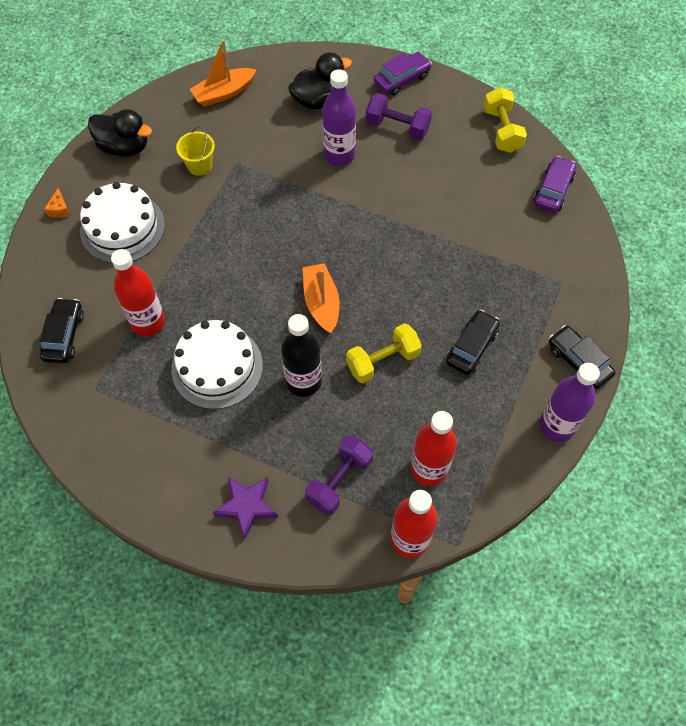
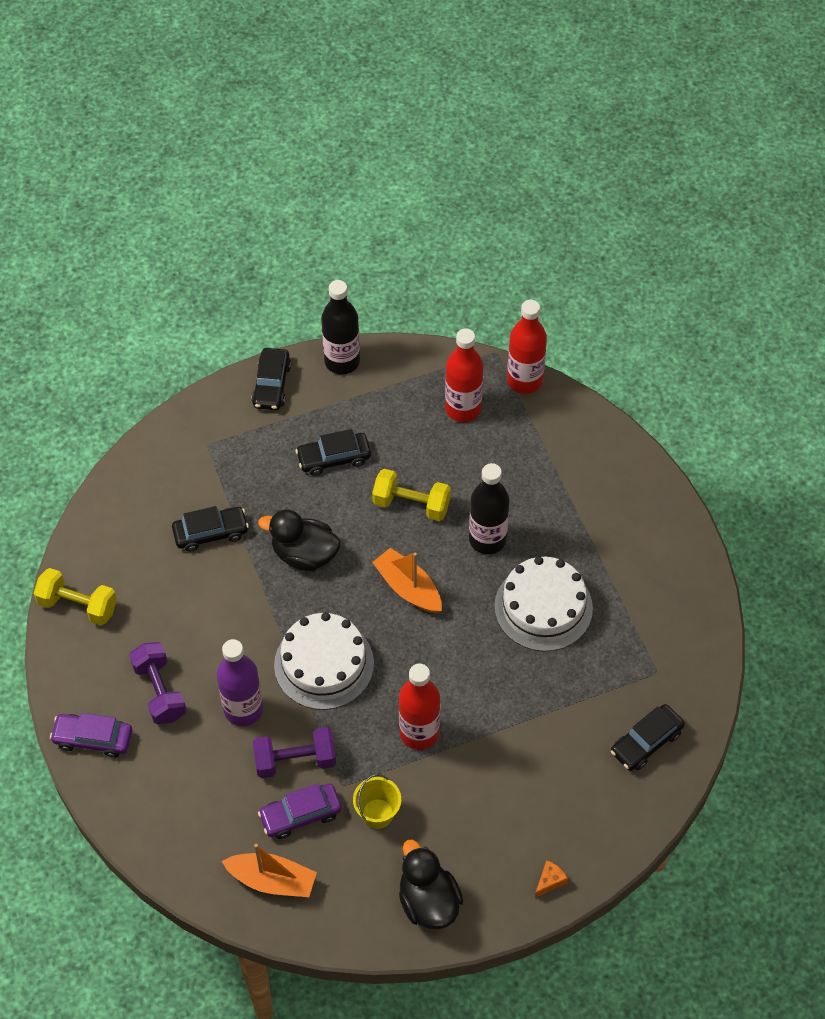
camera: 135 degrees left, 5 degrees down
white cake [80,182,165,263] -> white cake moved to [274,612,374,710]
red bottle [111,249,165,336] -> red bottle moved to [399,664,440,750]
purple star [213,477,278,539] -> none
black duck [288,53,352,110] -> black duck moved to [258,509,341,571]
orange boat [303,263,340,333] -> orange boat turned 105 degrees clockwise [372,548,442,613]
purple dumbbell [305,435,373,515] -> purple dumbbell moved to [253,727,336,778]
yellow dumbbell [484,87,527,153] -> yellow dumbbell turned 75 degrees clockwise [34,568,117,625]
purple car [533,156,576,213] -> purple car moved to [258,783,342,839]
purple bottle [539,363,600,442] -> black bottle [321,280,360,375]
none -> black car [172,506,249,552]

